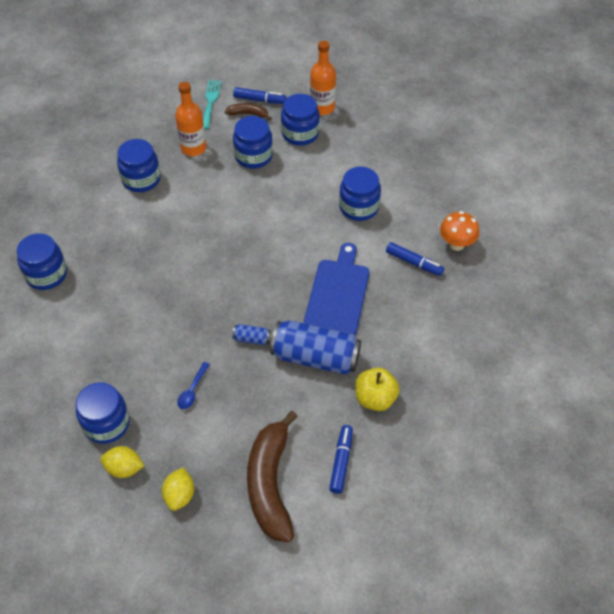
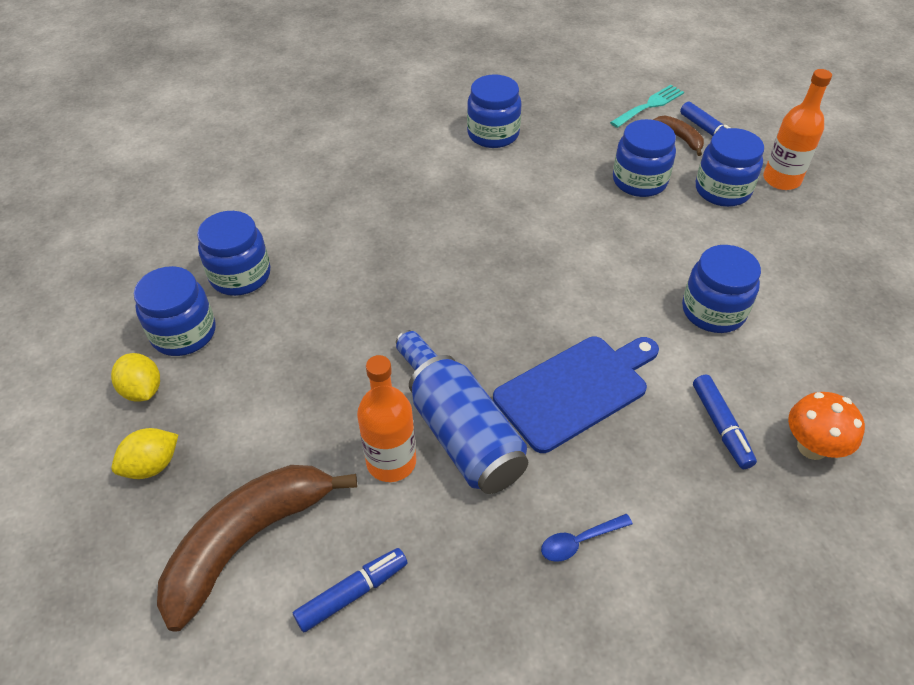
camera: 45 degrees right, 5 degrees down
blue jar [16,233,67,290] -> blue jar moved to [197,211,270,296]
orange bottle [175,82,206,156] -> orange bottle moved to [357,355,416,482]
blue spoon [177,362,210,409] -> blue spoon moved to [541,514,633,562]
yellow apple [355,368,400,411] -> none

